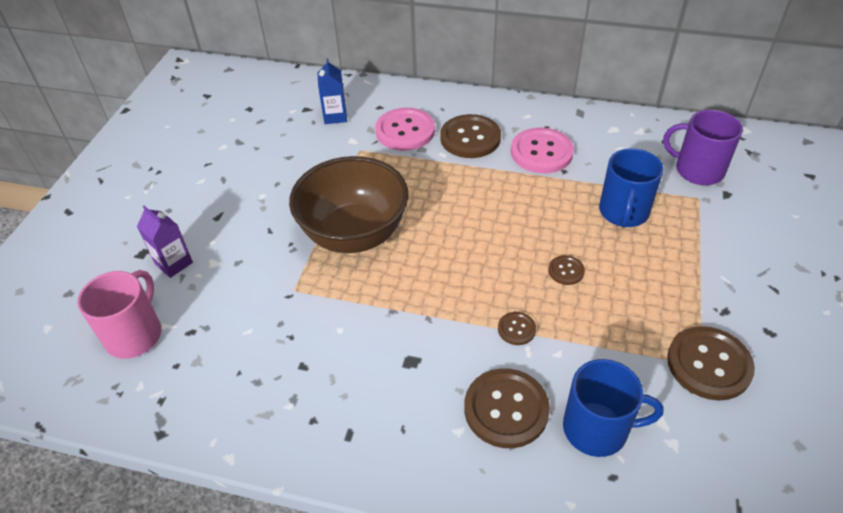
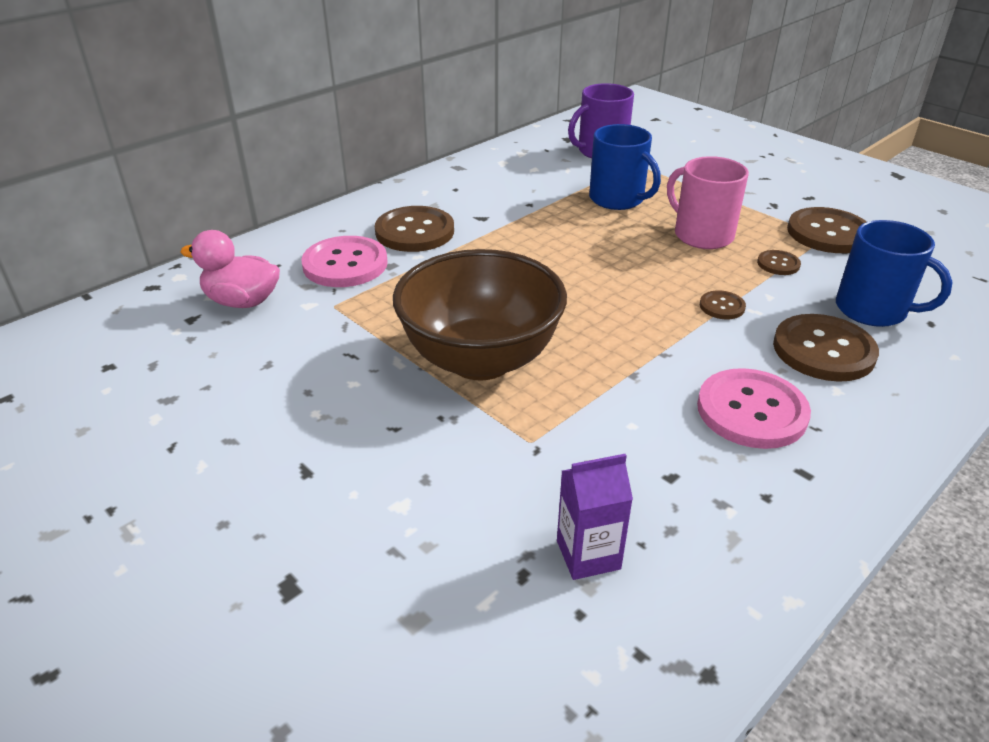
camera: 60 degrees left, 10 degrees down
pink mug [77,270,161,359] -> pink mug moved to [667,156,749,249]
purple carton [137,206,193,278] -> purple carton moved to [557,454,633,580]
blue carton [317,58,347,124] -> pink duck [180,230,280,308]
pink button [511,128,574,173] -> pink button moved to [697,368,811,449]
brown button [548,255,585,285] -> brown button moved to [757,250,801,275]
blue mug [563,359,664,457] -> blue mug turned 90 degrees clockwise [836,220,953,327]

